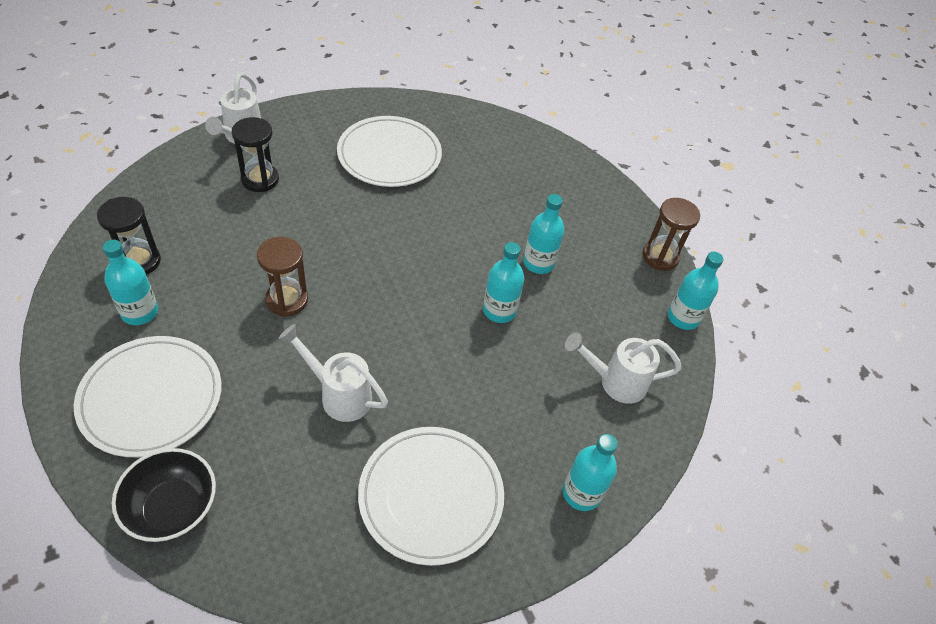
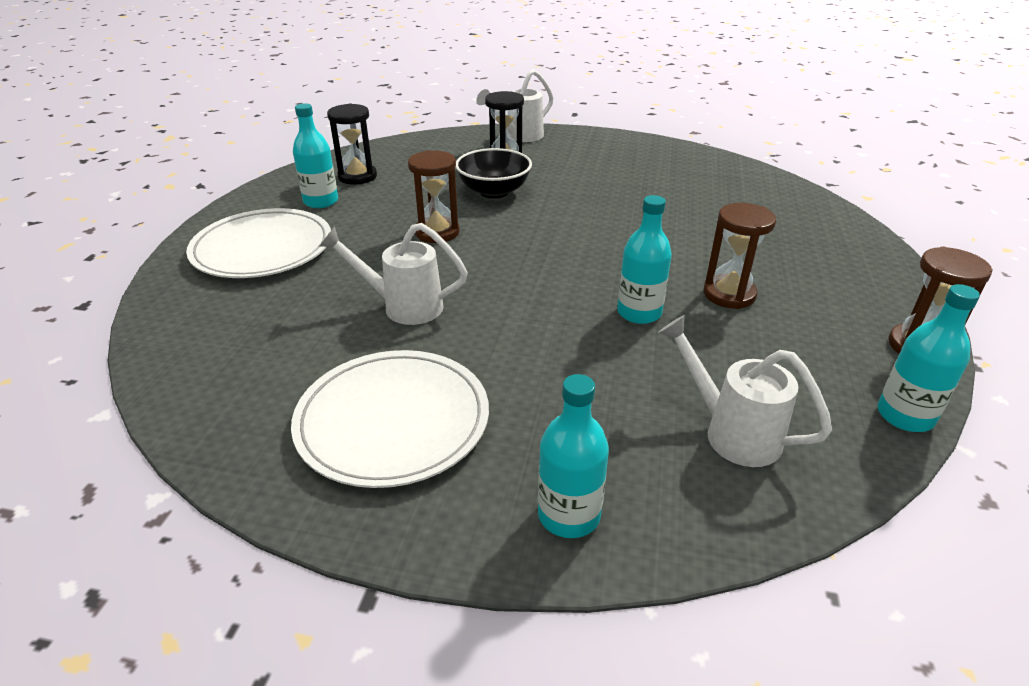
camera: 45 degrees right, 15 degrees down
black bowl [112,448,216,542] -> black bowl moved to [456,148,532,199]
white watering can [278,324,388,422] -> white watering can turned 60 degrees counterclockwise [320,223,468,325]
white plate [337,116,442,187] -> none
turquoise bottle [523,194,564,274] -> brown hourglass [704,203,776,309]

